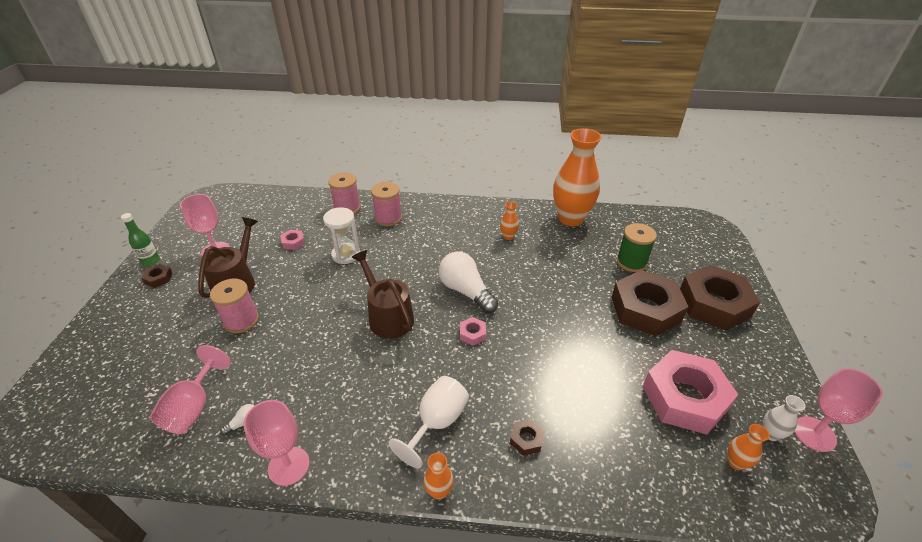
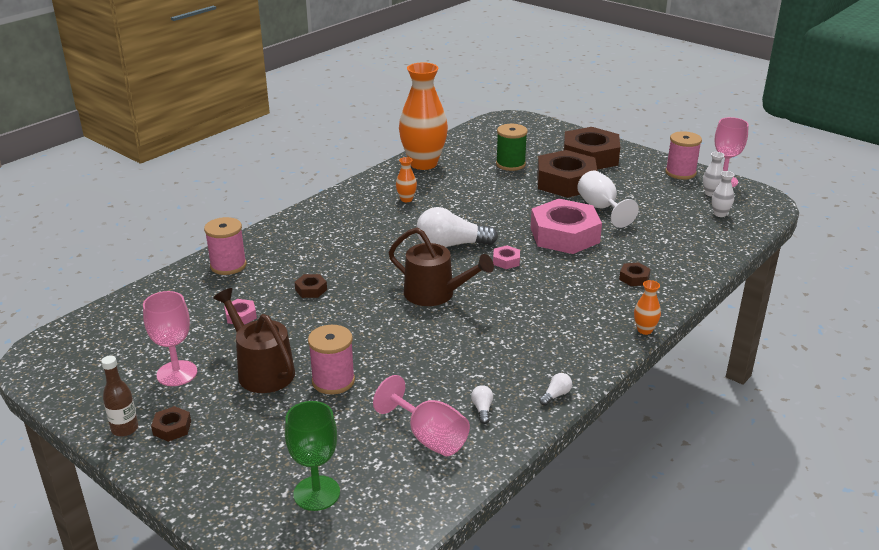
camera: 55 degrees left, 10 degrees down
green bottle [121,213,160,267] -> brown bottle [101,356,138,437]
pink goblet [243,400,310,486] -> white light bulb [539,373,572,406]
white hourglass [323,207,360,264] -> brown nut [295,274,327,298]
brown watering can [352,250,414,339] -> brown watering can turned 150 degrees counterclockwise [388,228,494,306]
pink spool [371,182,402,226] -> pink spool moved to [665,131,702,179]
white goblet [388,376,469,468] -> white goblet moved to [577,171,639,228]
pink nut [642,350,739,435] -> pink nut moved to [531,199,602,254]
orange vase [728,424,770,470] -> white vase [712,171,735,217]
none -> green goblet [285,401,340,511]

